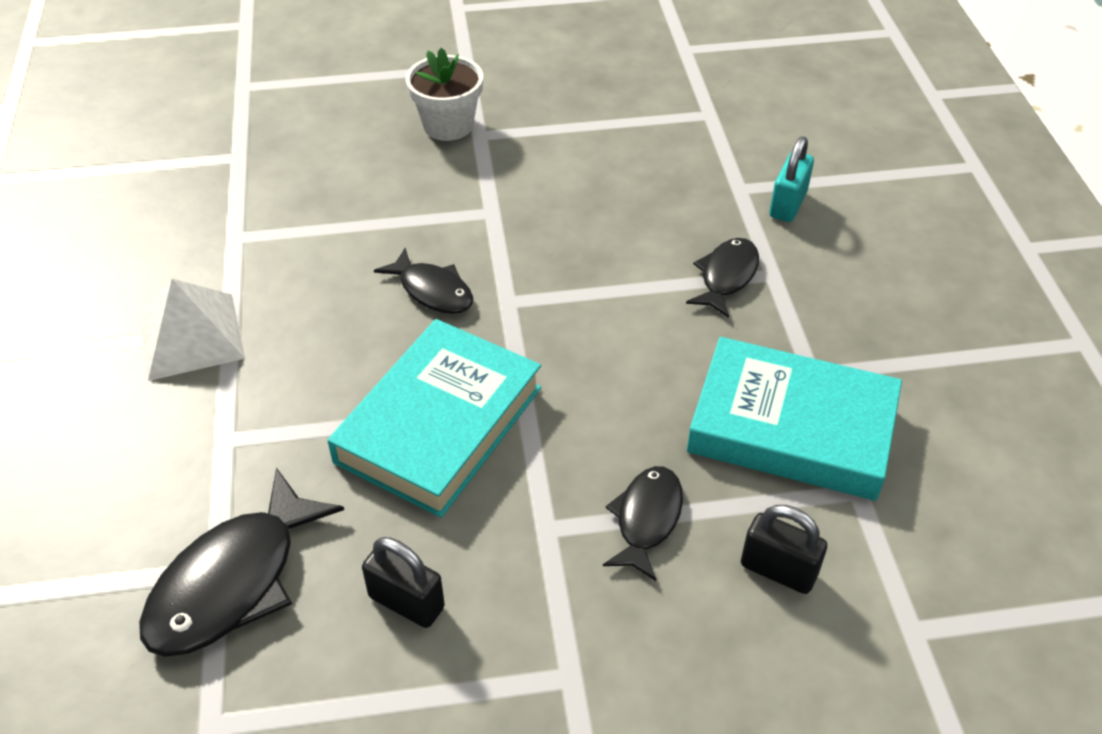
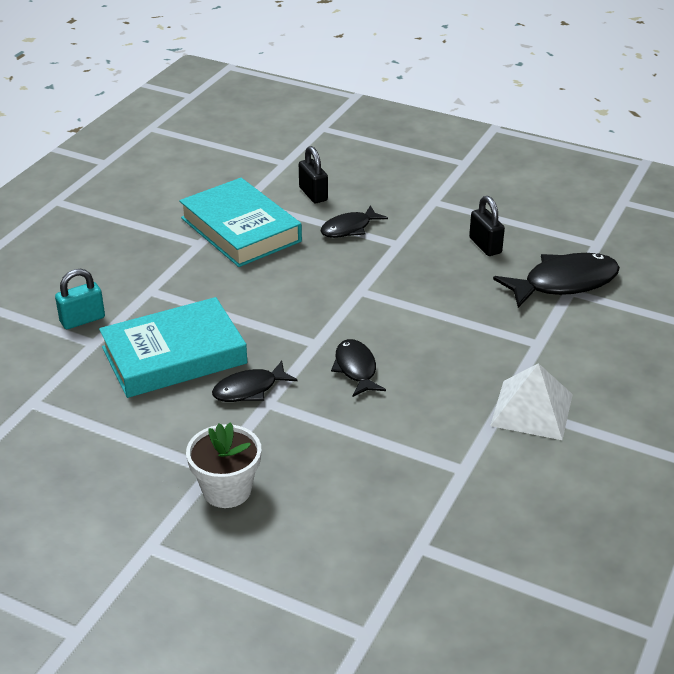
camera: 145 degrees left, 10 degrees down
turquoise book [328,319,541,518] -> turquoise book moved to [99,297,248,398]
black fish [686,238,759,318] -> black fish moved to [212,361,298,402]

